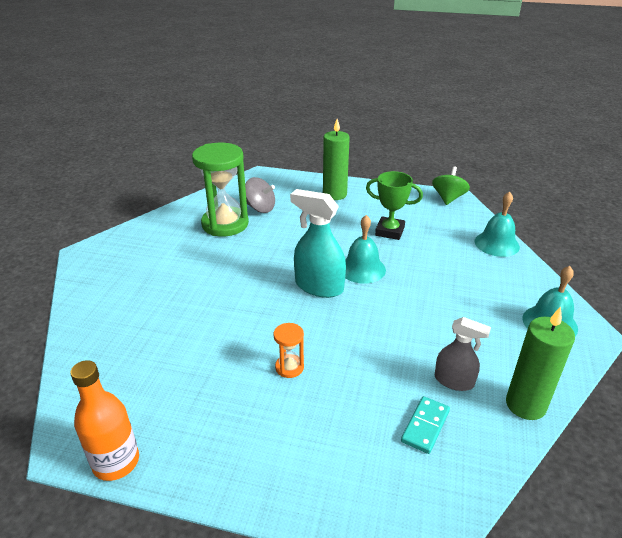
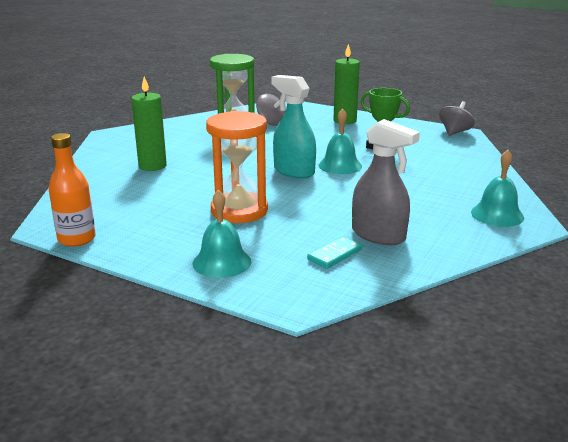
camera: 15 degrees right, 10 degrees down
orange hourglass [274,323,304,378] -> orange hourglass [206,111,268,223], size x2.26
green spinning top [432,166,470,205] -> grey spinning top [439,101,475,136]
grey spray bottle [435,317,491,391] -> grey spray bottle [352,119,420,245], size x1.60
turquoise bell [475,192,520,257] -> turquoise bell moved to [193,189,251,278]
green candle [506,307,575,420] -> green candle moved to [131,76,167,171]

